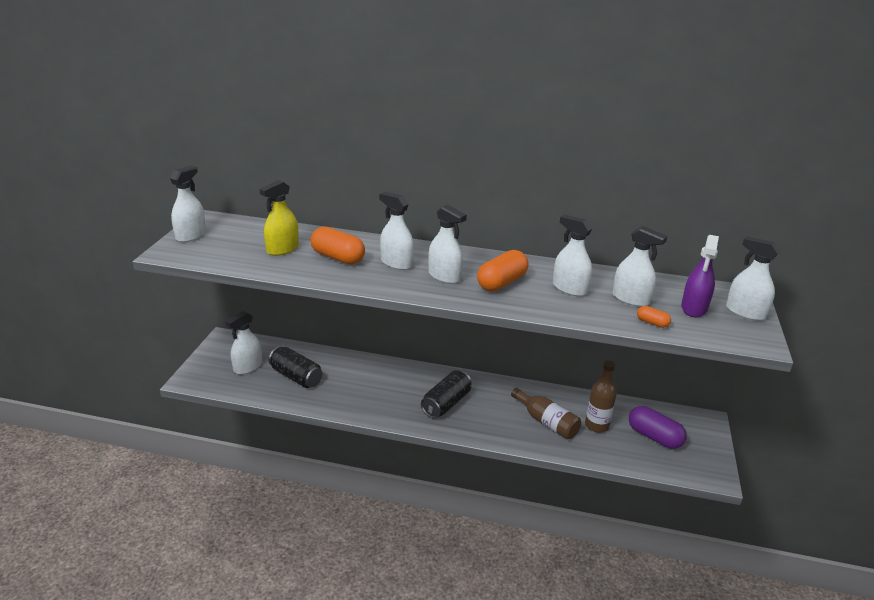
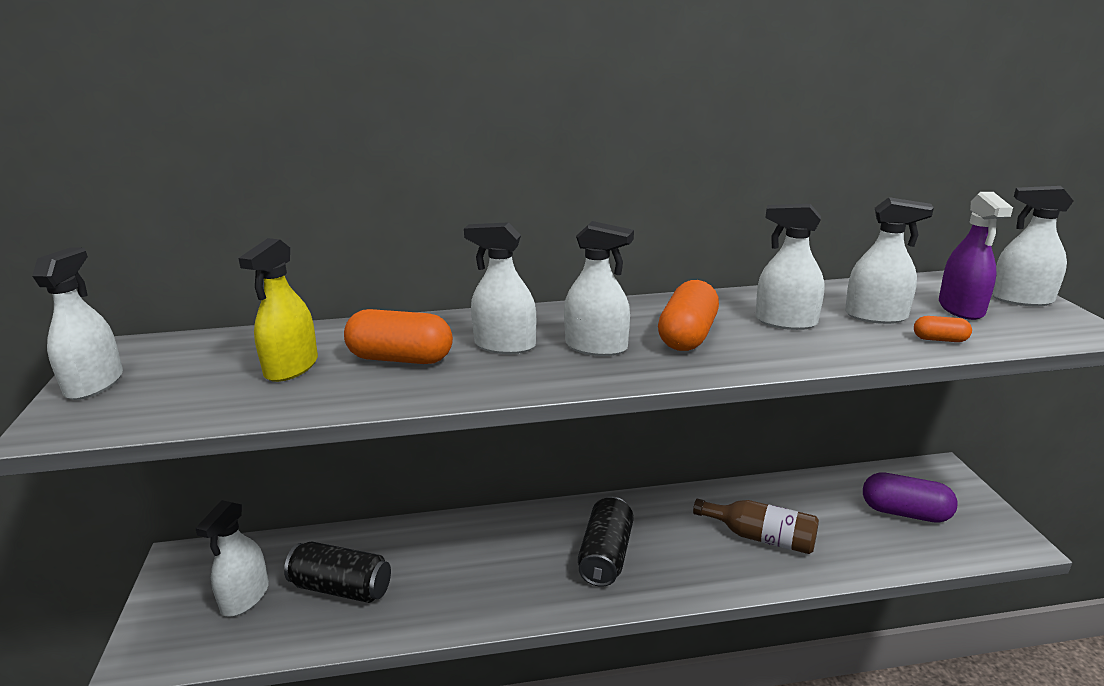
camera: 20 degrees left, 5 degrees down
brown bottle [585,361,617,433] -> none

